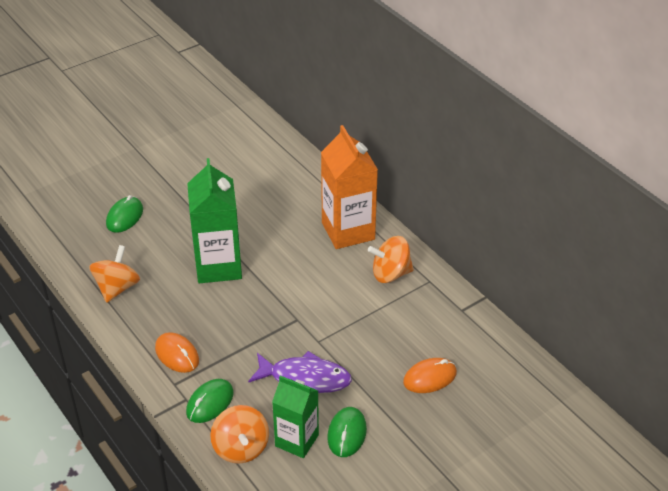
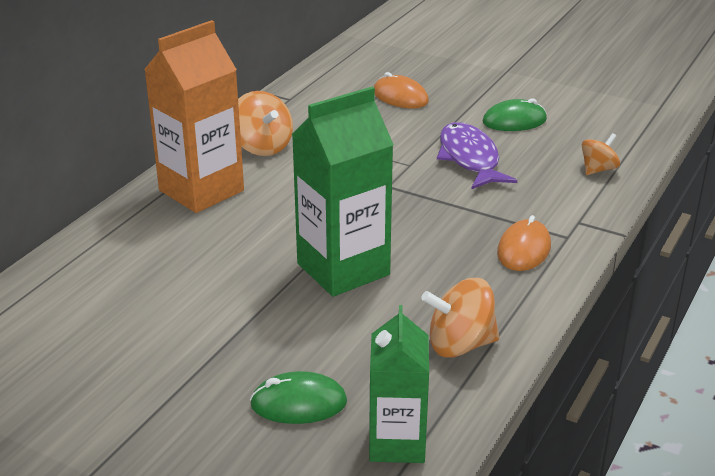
camera: 115 degrees left, 10 degrees down
green mouse [186,379,234,423] -> none
orange spinning top [210,405,269,464] -> orange spinning top [582,133,620,175], size x0.64
green carton [272,376,319,458] -> green carton moved to [369,305,429,463]

